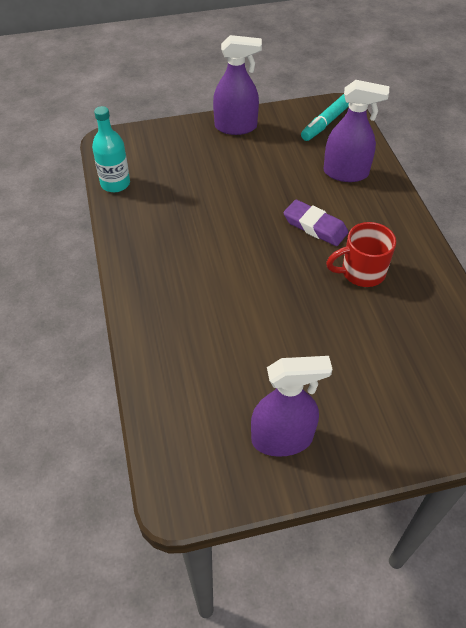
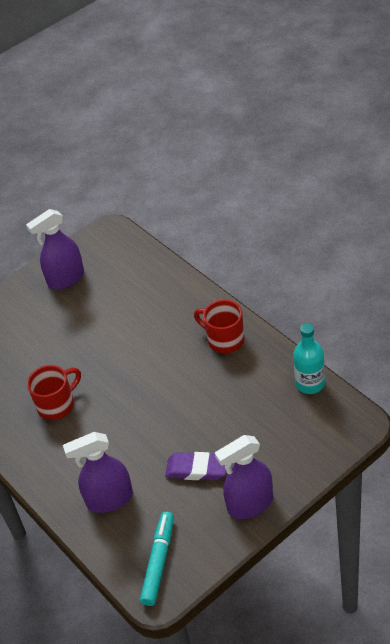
camera: 160 degrees right, 5 degrees down
purple eraser [283,200,348,246] -> purple eraser moved to [165,452,226,480]
none -> red mug [194,300,245,353]

